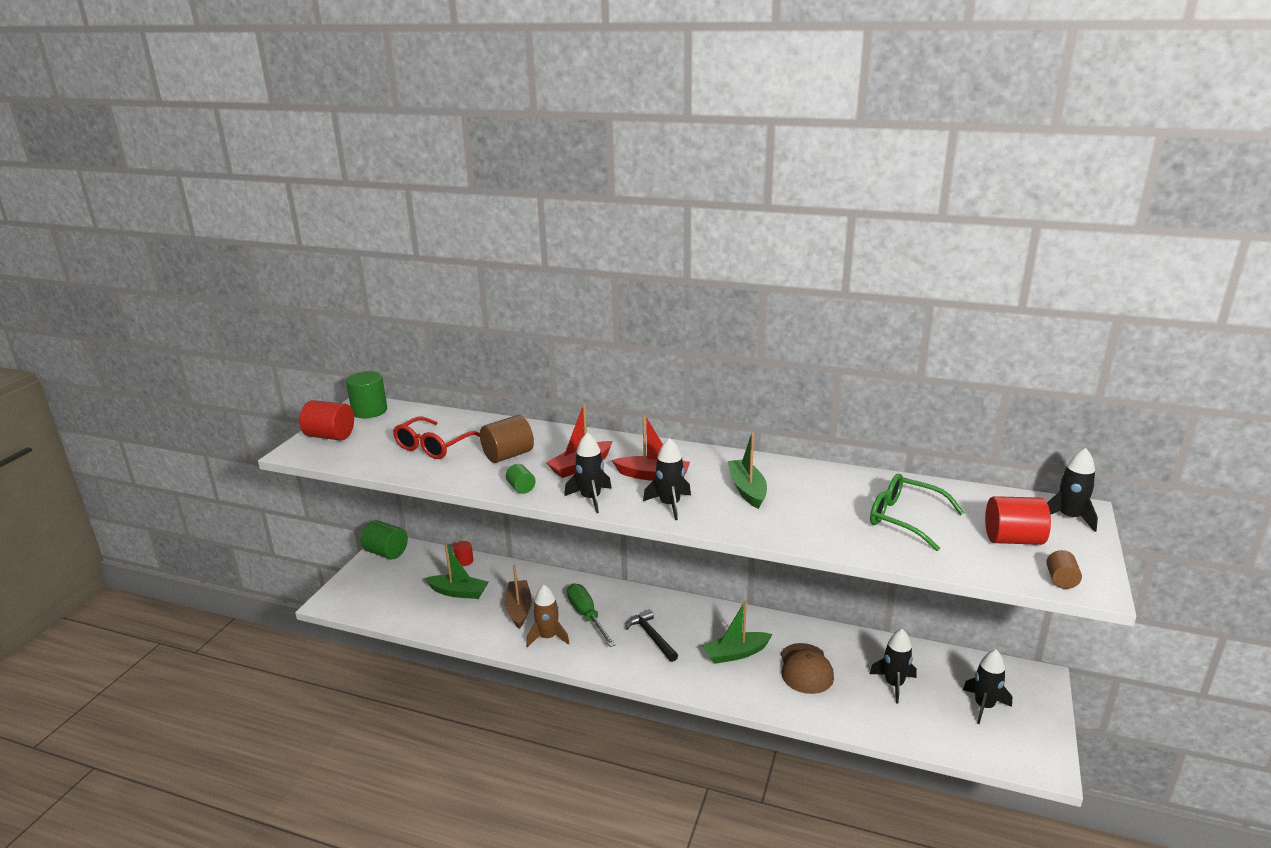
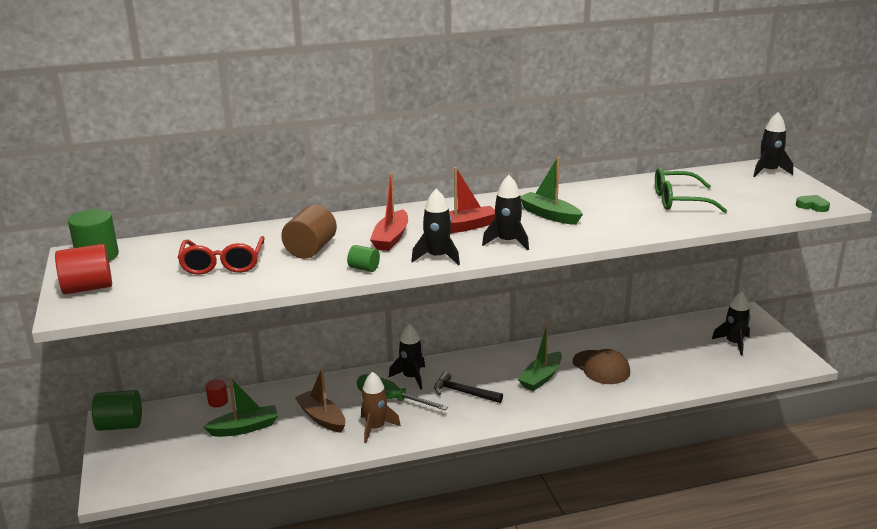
camera: 35 degrees left, 0 degrees up
black rocket [870,629,917,704] -> black rocket moved to [389,324,425,390]
red cylinder [985,496,1051,545] -> none
brown cylinder [1046,550,1082,589] -> green heart [796,195,830,212]

